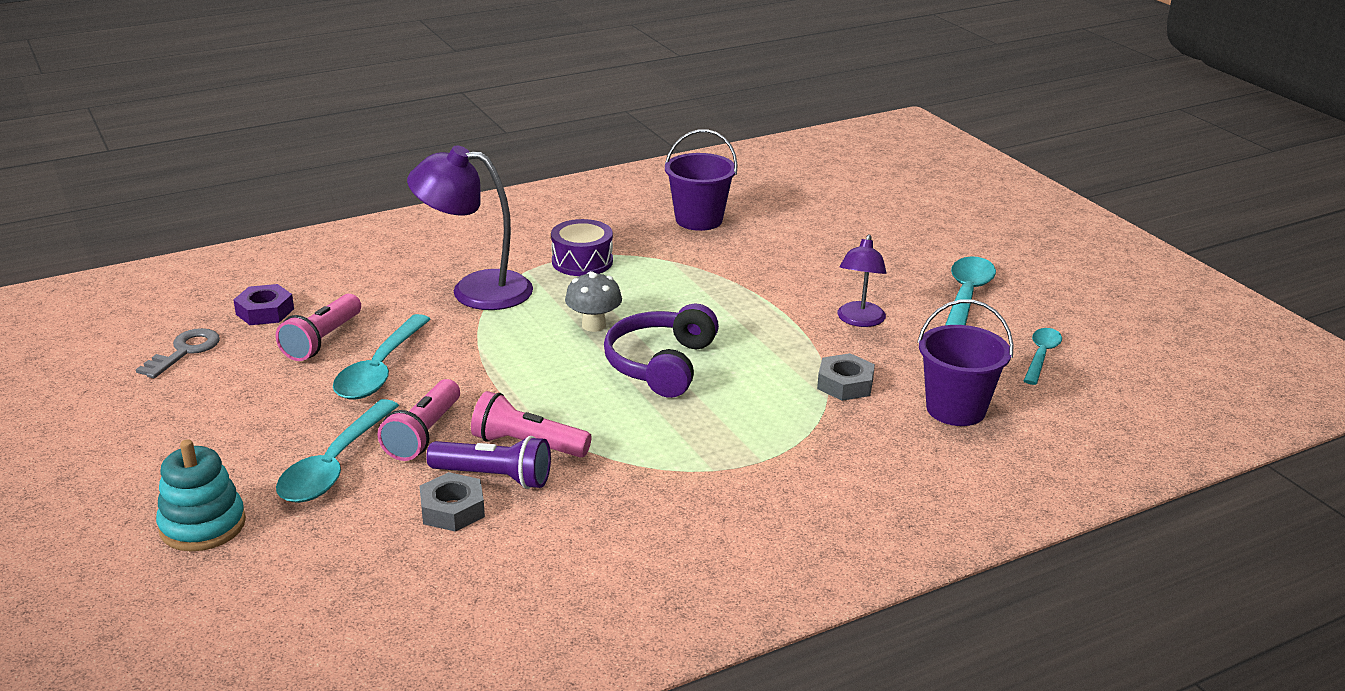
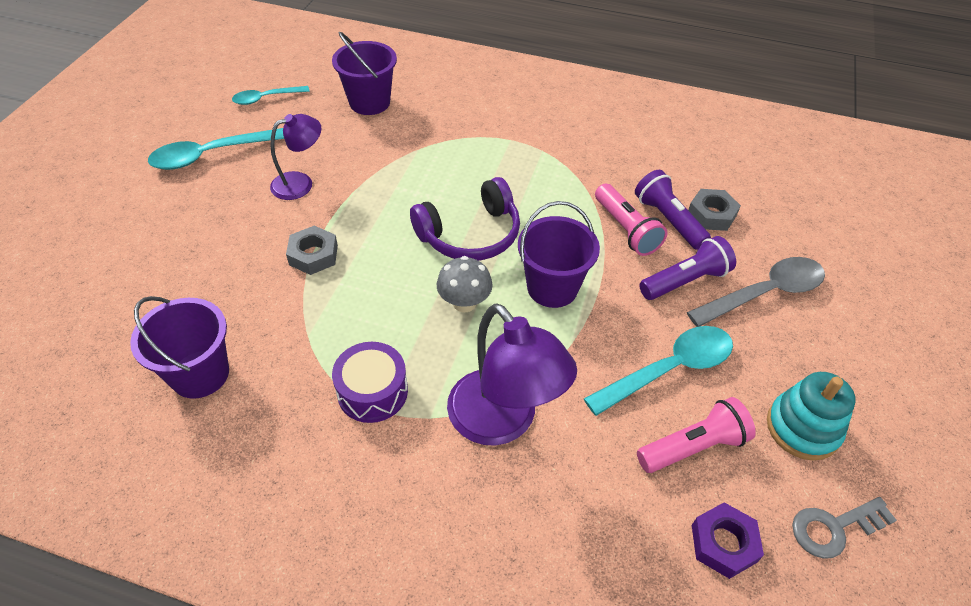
camera: 135 degrees left, 20 degrees up
turquoise stacking toy [156,439,246,551] -> turquoise stacking toy moved to [767,372,856,460]
turquoise spoon [276,399,399,503] -> grey spoon [687,257,825,327]
pink flashlight [378,379,460,461] -> purple flashlight [639,236,736,300]
grey nut [817,353,875,401] -> grey nut moved to [286,226,338,275]
none -> purple bucket [518,201,600,308]

